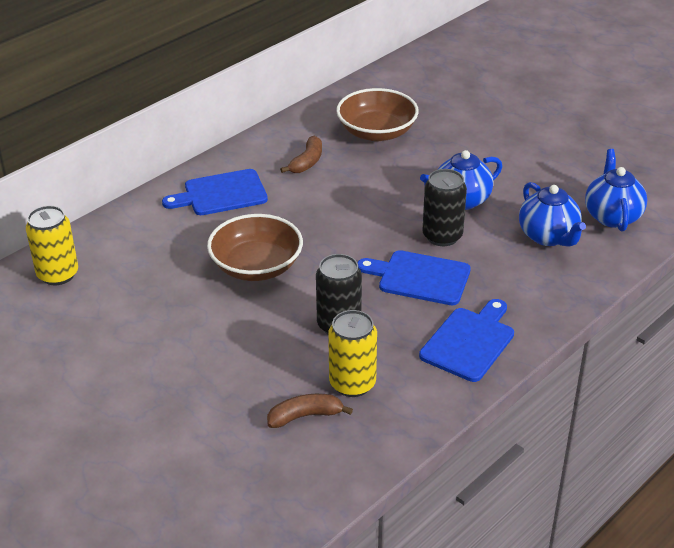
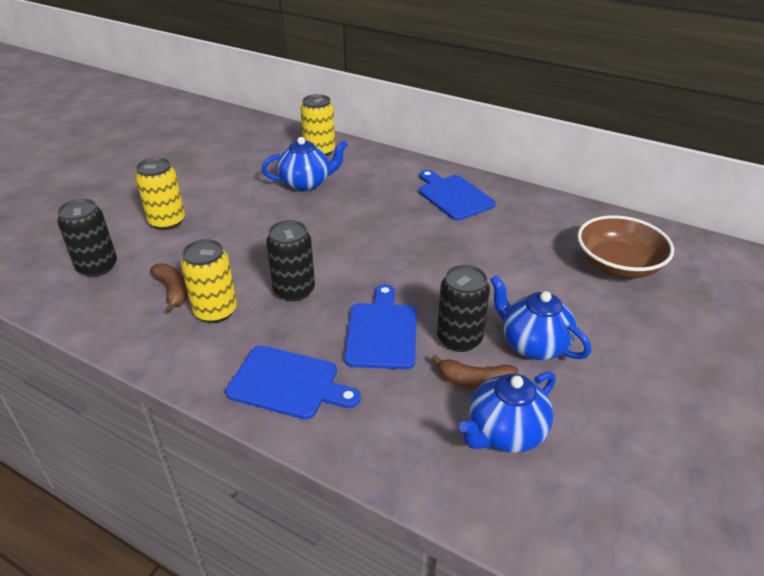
camera: 75 degrees right, 0 degrees up
brown bowl [207,214,303,281] -> none
brown banana [280,136,322,173] -> brown banana moved to [431,355,519,389]
blue teapot [585,149,647,232] -> blue teapot moved to [262,137,348,191]
none -> black can [57,198,117,277]
none -> yellow can [135,157,185,230]

